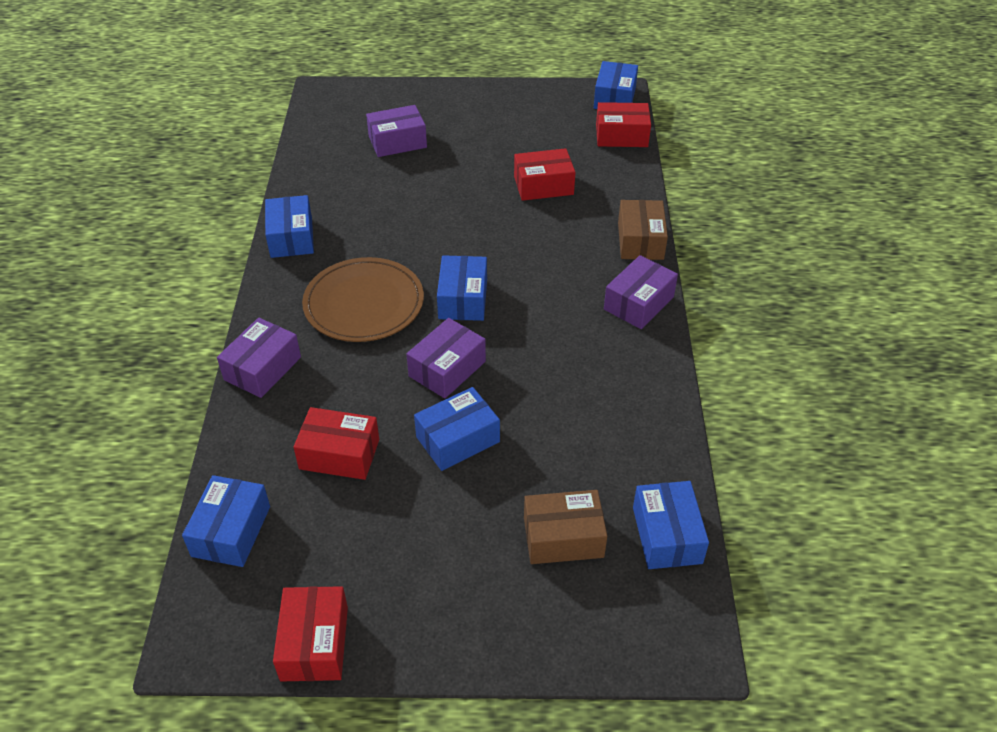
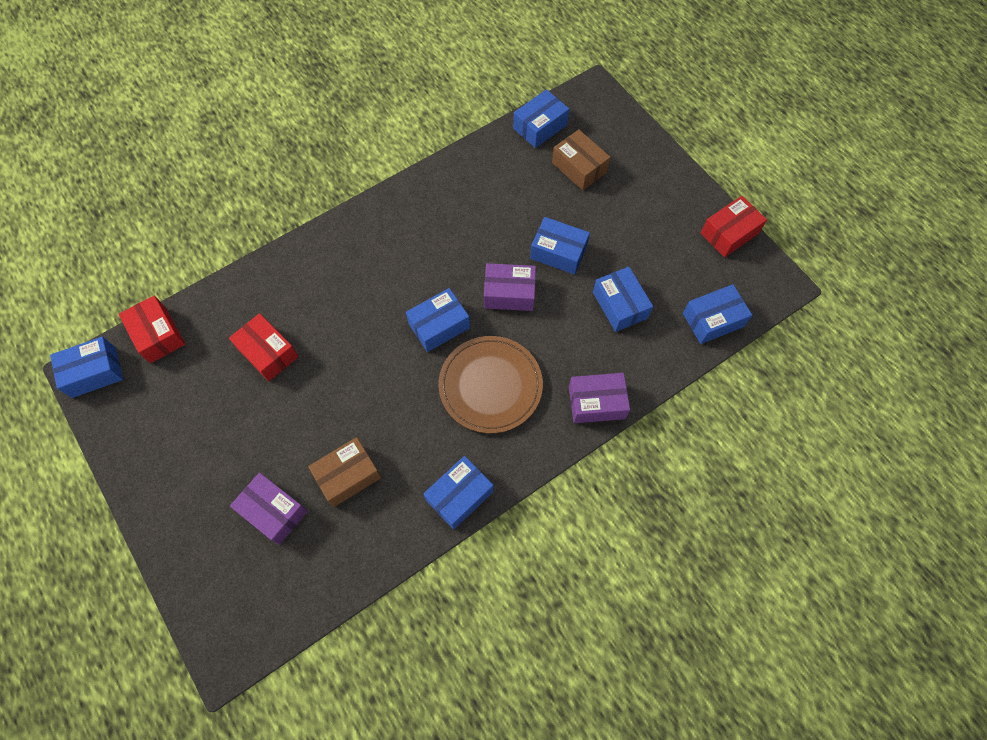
camera: 125 degrees left, 20 degrees up
red box [293,407,379,480] -> blue box [593,267,653,332]
purple box [604,255,678,329] -> none
brown box [618,200,668,260] -> brown box moved to [308,437,381,507]

